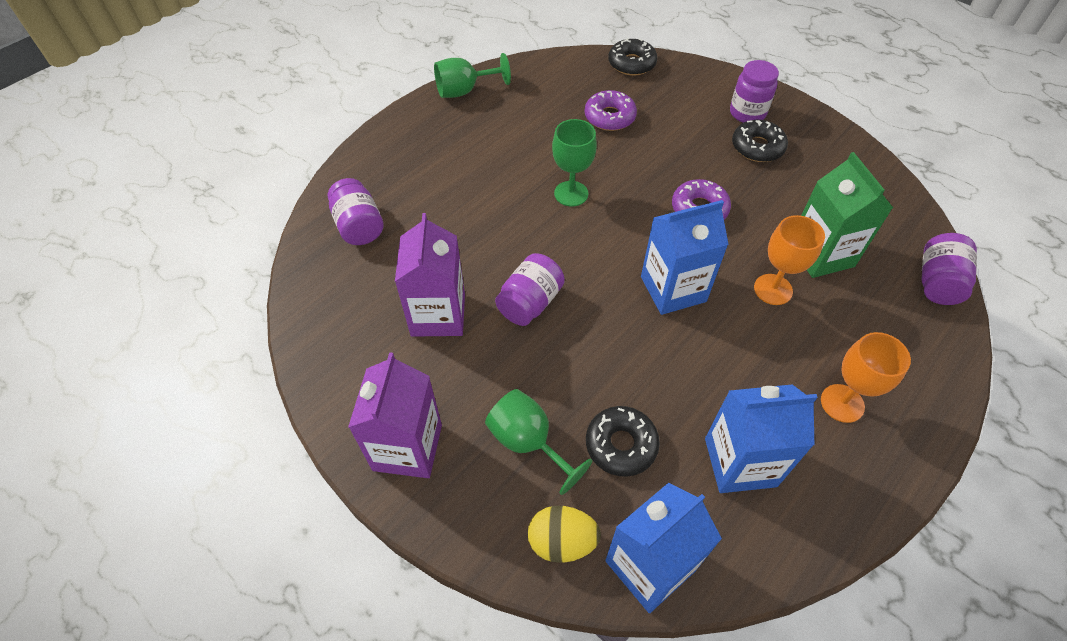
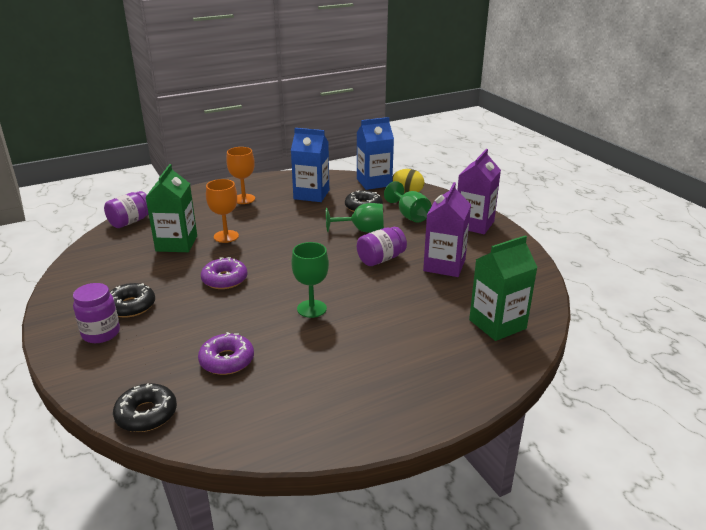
camera: 160 degrees left, 25 degrees down
purple jar [328,178,384,245] -> green carton [469,236,538,341]
green goblet [434,53,511,98] -> green goblet moved to [326,203,384,233]
blue carton [641,200,729,315] -> none

